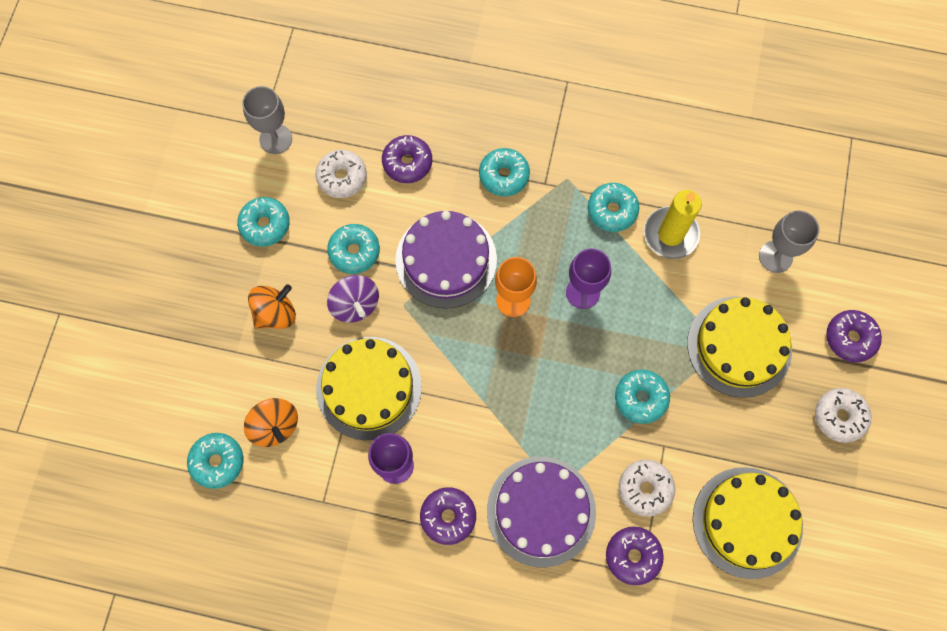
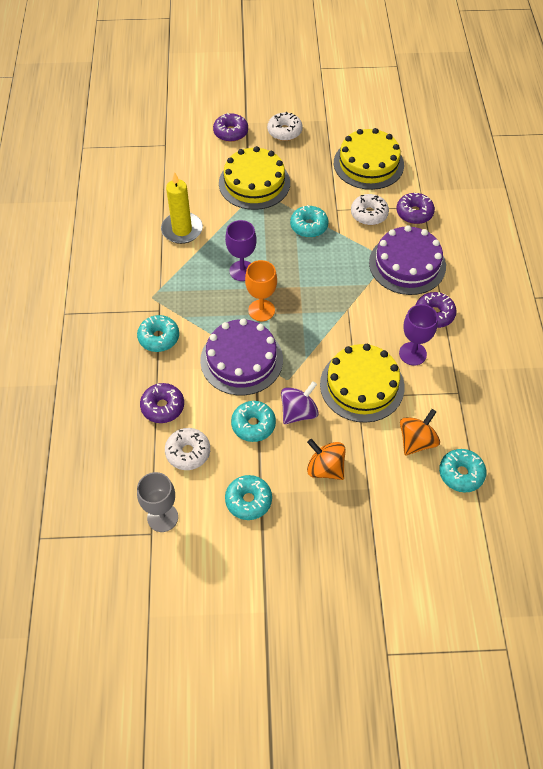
camera: 105 degrees left, 15 degrees down
turquoise donut [588,183,639,232] -> none
grey goblet [759,211,819,273] -> none

